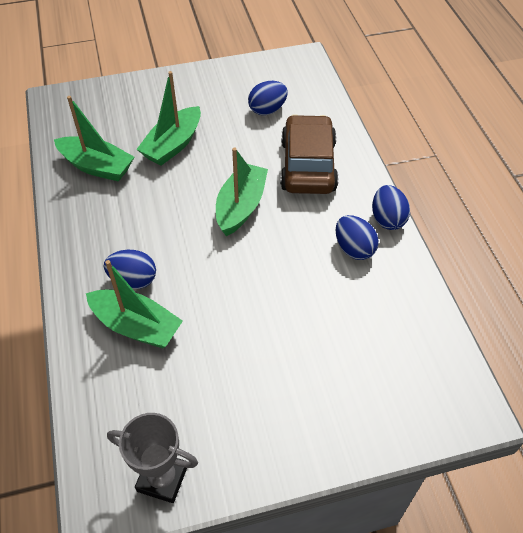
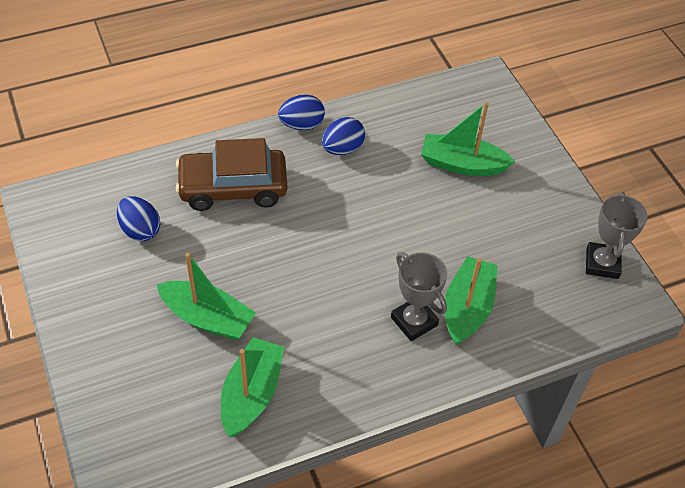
camera: 100 degrees left, 0 degrees up
blue egg [104,250,156,289] -> grey trophy [391,252,447,341]
green boat [216,148,268,236] -> green boat moved to [421,102,515,176]

